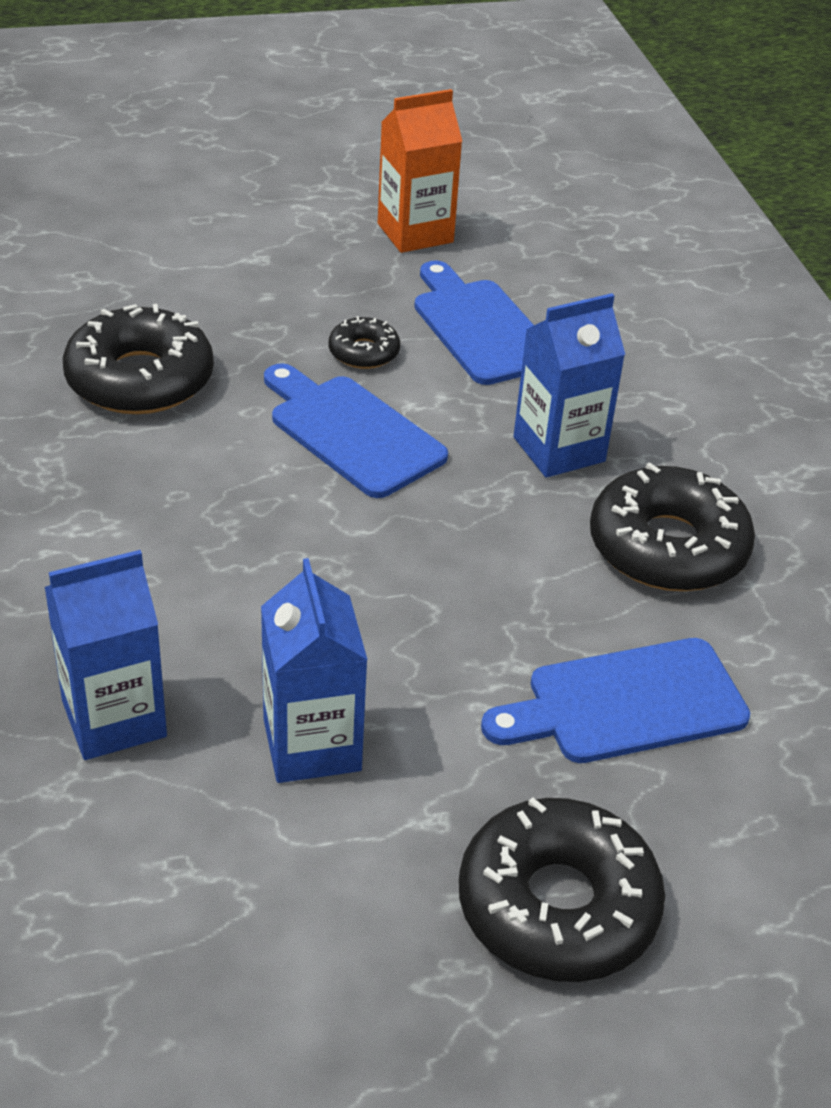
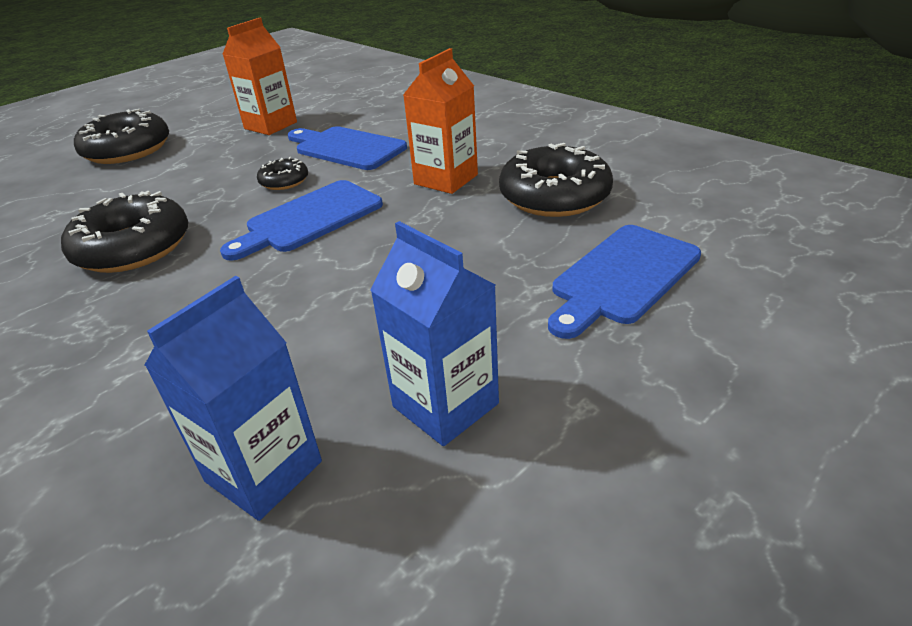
camera: 25 degrees left, 5 degrees down
blue cutting board [264,363,448,498] -> blue cutting board turned 60 degrees counterclockwise [220,180,383,261]
black donut [459,798,665,982] -> black donut moved to [74,109,169,164]
blue carton [514,293,625,478] -> orange carton [403,48,478,194]

